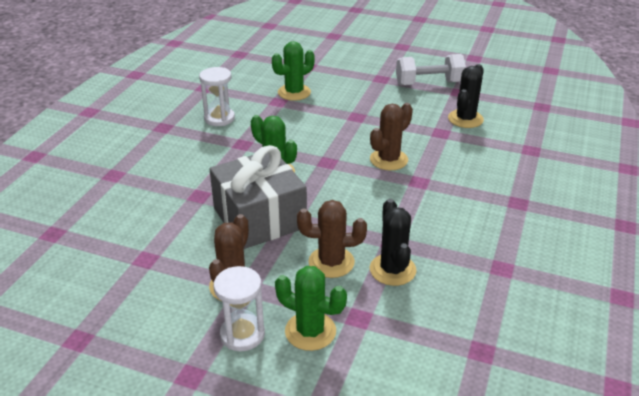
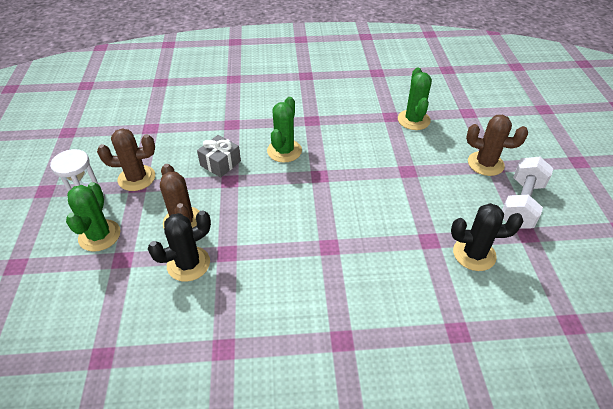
camera: 65 degrees right, 10 degrees up
white hourglass [199,67,235,126] -> none
grey gift [209,145,307,249] -> grey gift [197,135,241,177], size x0.49
green cactus [272,41,315,101] -> green cactus turned 60 degrees clockwise [398,68,432,130]
brown cactus [370,103,413,171] -> brown cactus moved to [466,115,528,176]
white dumbbell [396,54,466,86] -> white dumbbell turned 60 degrees clockwise [502,157,553,229]

